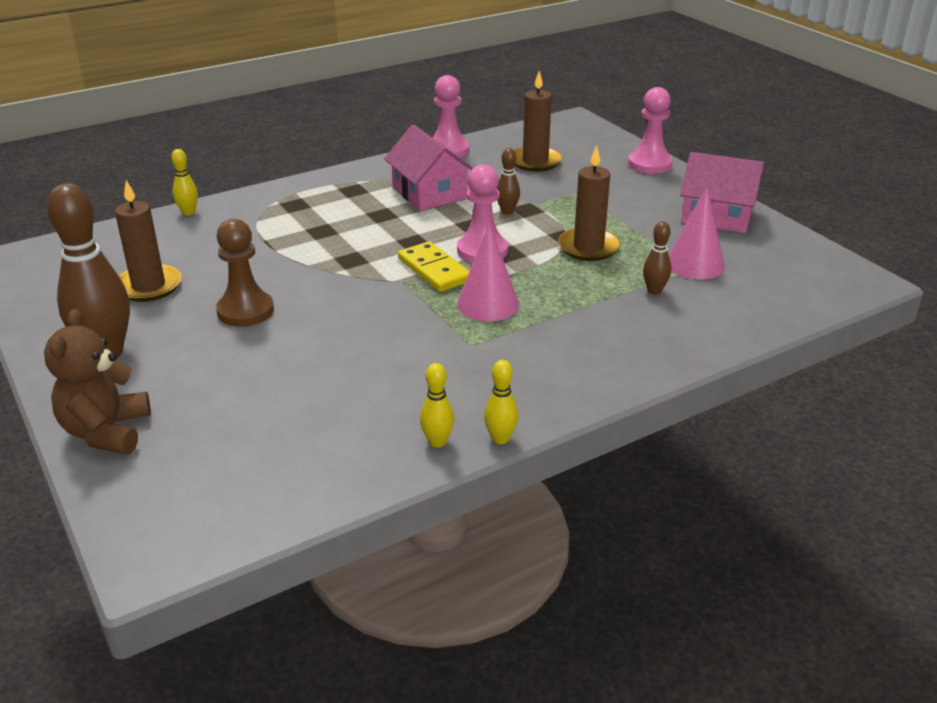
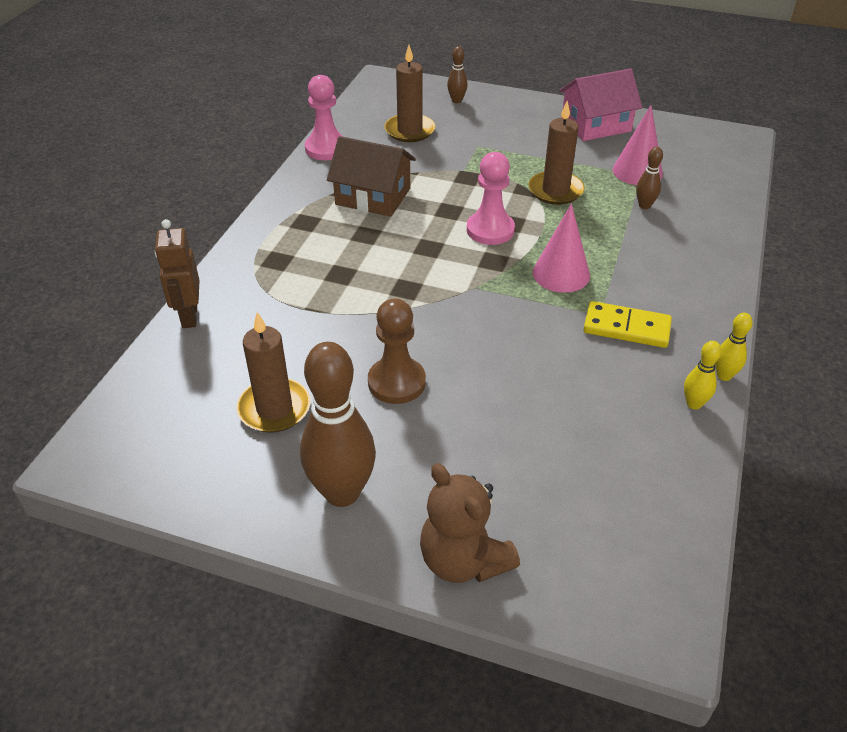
camera: 40 degrees left, 10 degrees up
yellow bowling pin [171,149,198,215] -> brown robot [155,219,200,328]
pink house [384,124,473,211] -> brown house [327,136,416,217]
yellow domino [398,241,469,292] -> yellow domino moved to [583,301,672,348]
brown bowling pin [496,148,520,214] -> brown bowling pin moved to [447,46,468,103]
pink pawn [628,87,673,174] -> none

